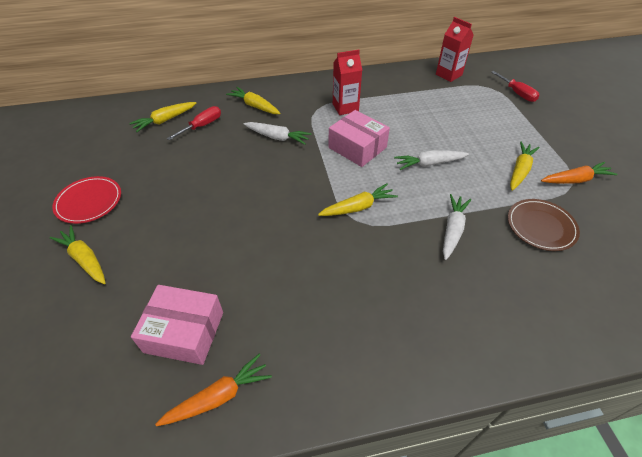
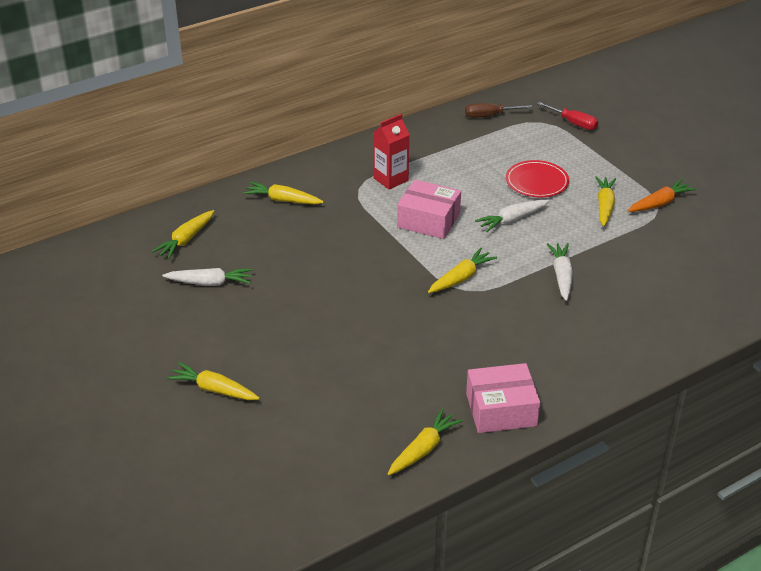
camera: 20 degrees left, 10 degrees down
red plate [52,176,121,224] -> red plate moved to [506,160,569,197]
pink box [131,285,223,365] -> pink box moved to [466,363,540,433]
orange carrot [155,354,272,426] -> yellow carrot [388,408,463,475]
red screwdriver [167,106,221,140] -> none
white carrot [244,122,312,145] -> white carrot moved to [162,268,252,286]
red carton [436,17,473,82] -> brown screwdriver [465,103,532,118]
brown plate [508,199,580,251] -> none

